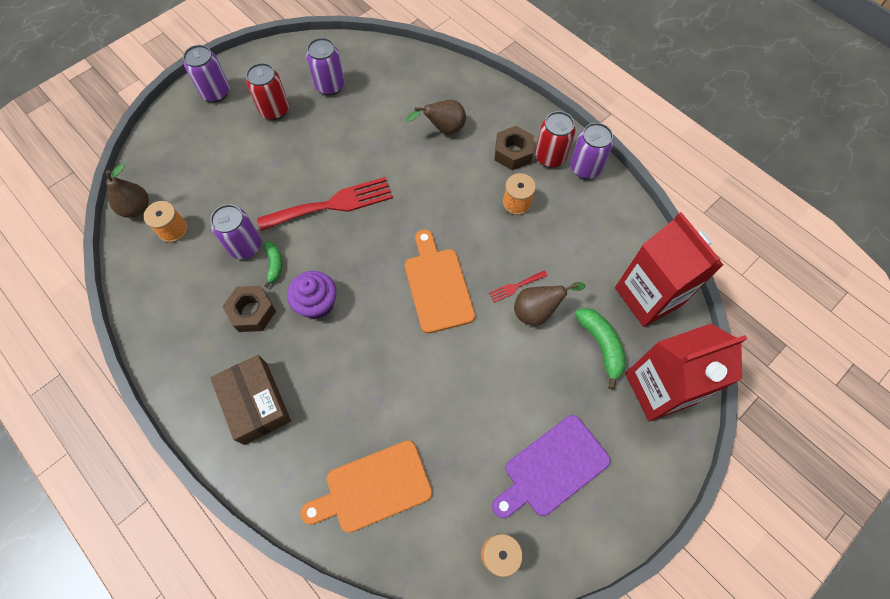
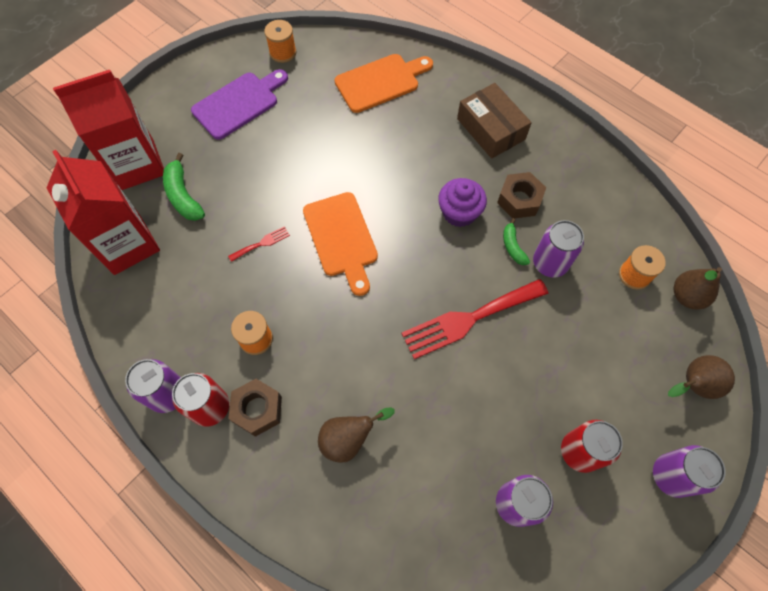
camera: 175 degrees right, 0 degrees up
brown pear [514,282,585,325] -> brown pear moved to [668,355,735,399]

